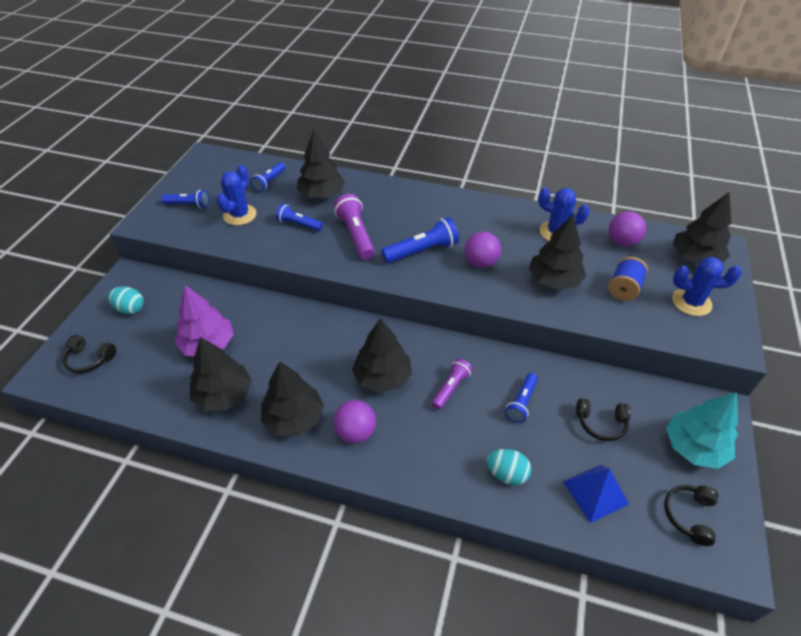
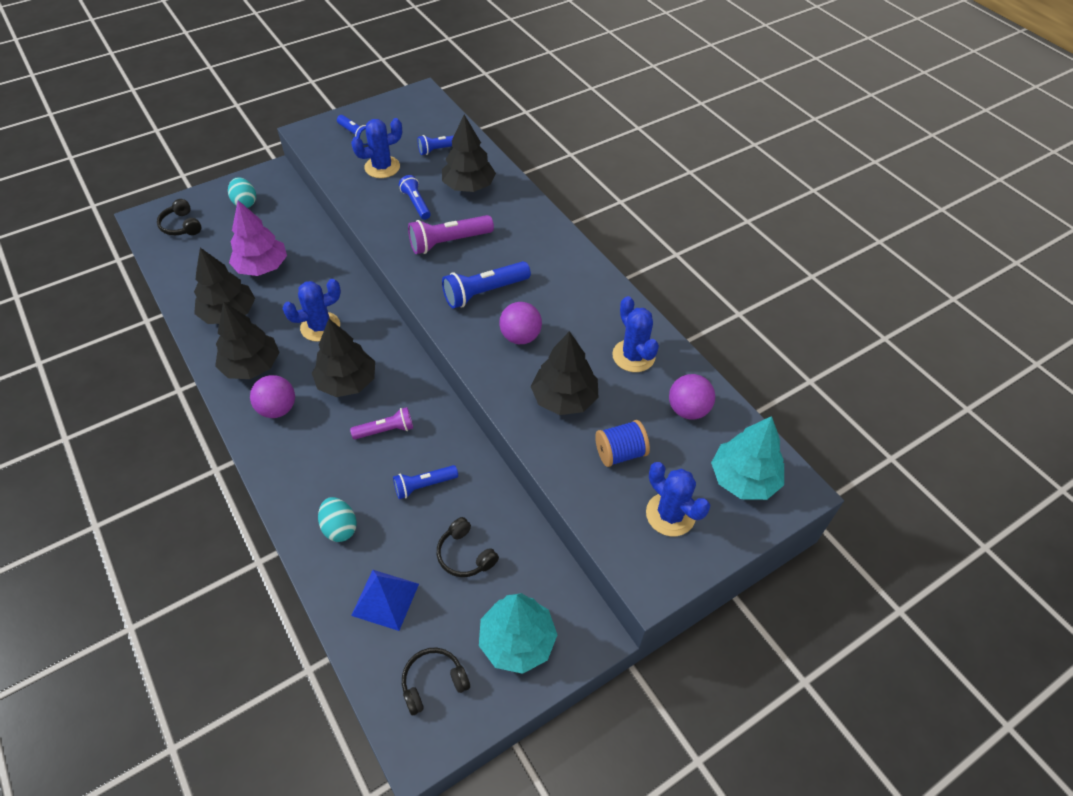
camera: 40 degrees right, 5 degrees up
purple flashlight [334,194,375,260] -> purple flashlight turned 135 degrees counterclockwise [408,215,494,254]
blue flashlight [381,217,459,263] -> blue flashlight turned 135 degrees clockwise [442,261,531,309]
black tree [672,192,731,264] -> turquoise tree [711,416,784,500]
none -> blue cactus [282,279,341,342]

